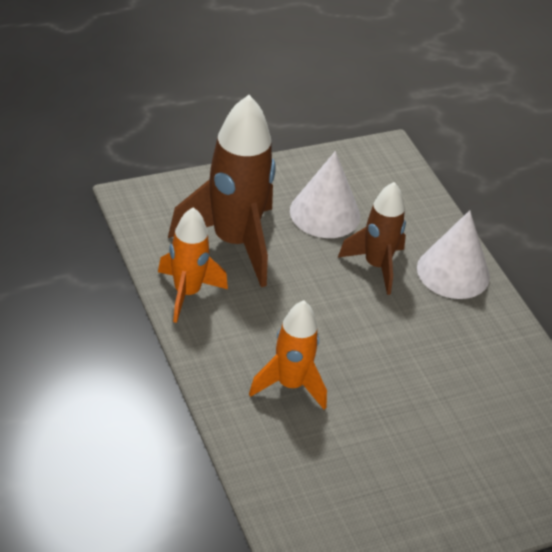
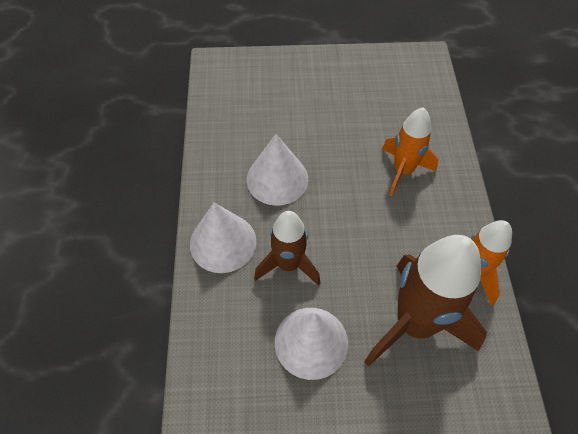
camera: 155 degrees left, 15 degrees up
none -> white cone [246,134,308,206]

